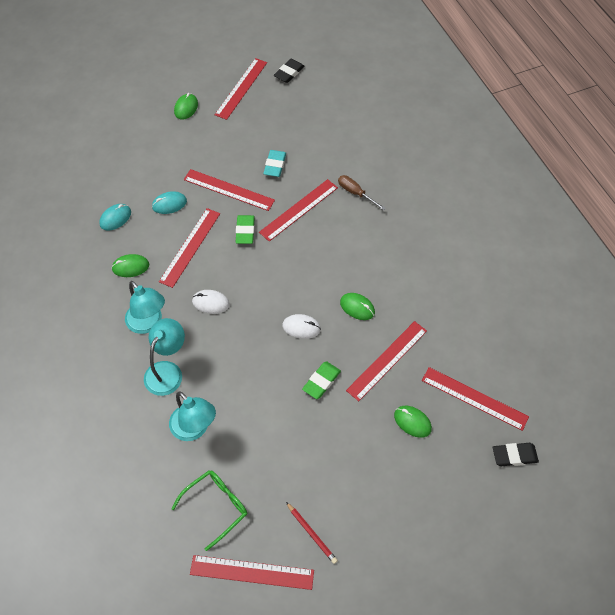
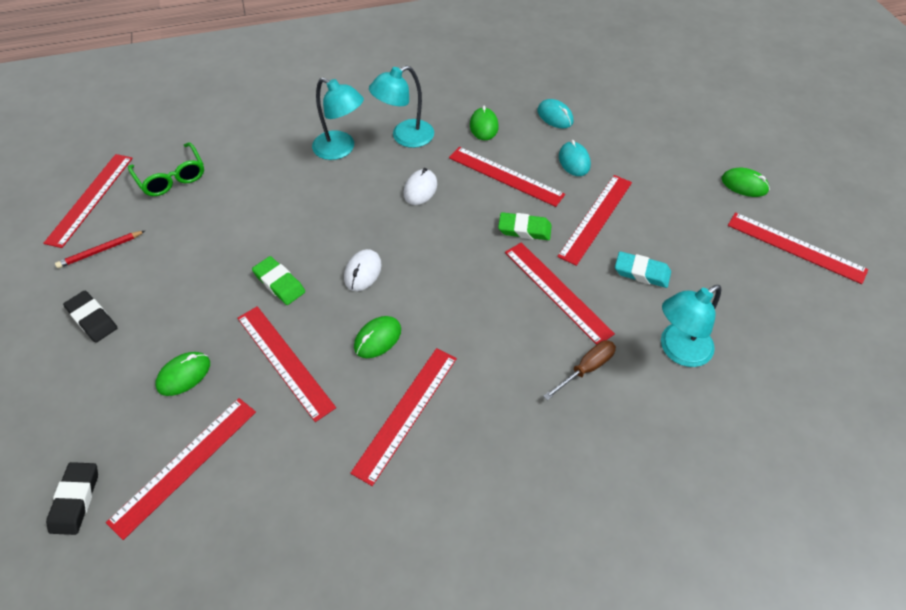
camera: 100 degrees right, 5 degrees down
turquoise lamp [169,391,216,441] -> turquoise lamp moved to [661,285,721,367]
black eraser [274,59,304,83] -> black eraser moved to [63,291,117,343]
none -> red ruler [350,348,457,486]

